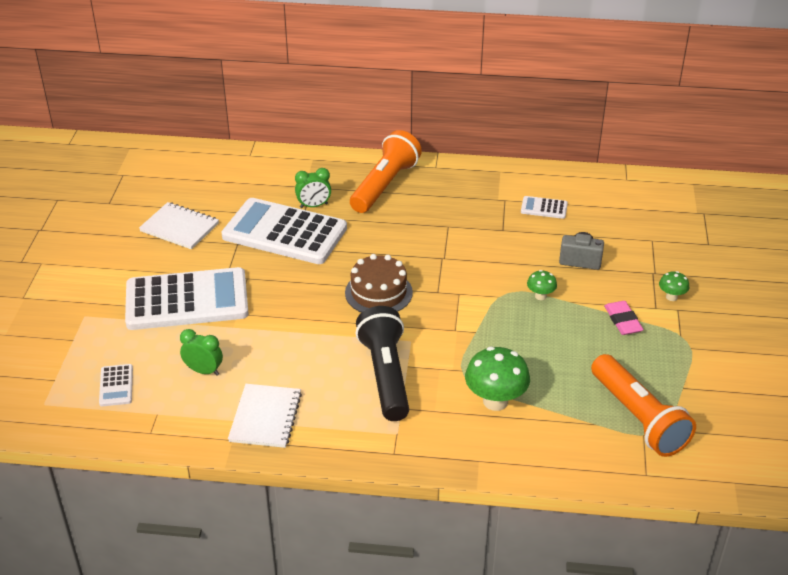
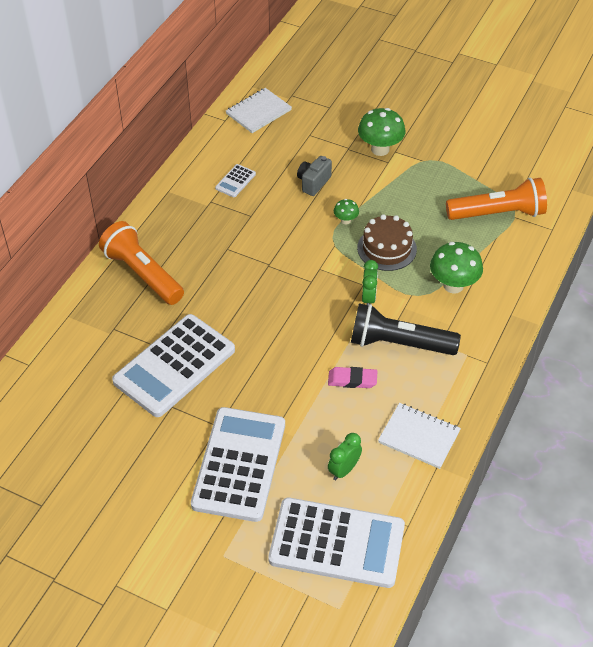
camera: 70 degrees left, 10 degrees up
white calculator [99,364,133,406] -> white calculator [268,498,405,588], size x2.43
white notebook [139,202,219,250] -> white notebook moved to [226,88,292,133]
green clock [295,168,331,208] -> green clock moved to [362,260,378,305]
brown cake [345,254,413,313] -> brown cake moved to [357,214,417,271]
pink eraser [604,301,644,335] -> pink eraser moved to [328,367,377,388]
green mushroom [659,271,689,301] -> green mushroom [358,108,405,156], size x1.95

